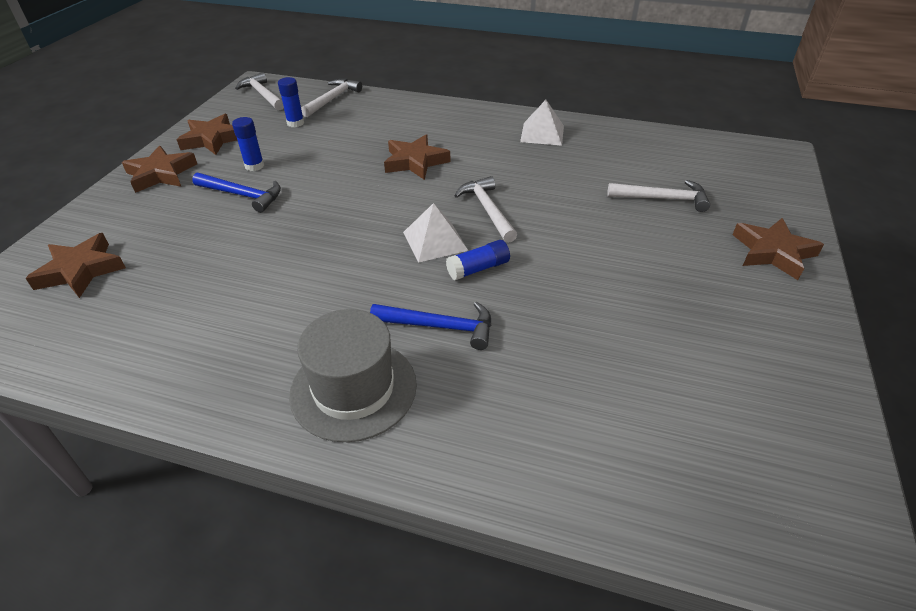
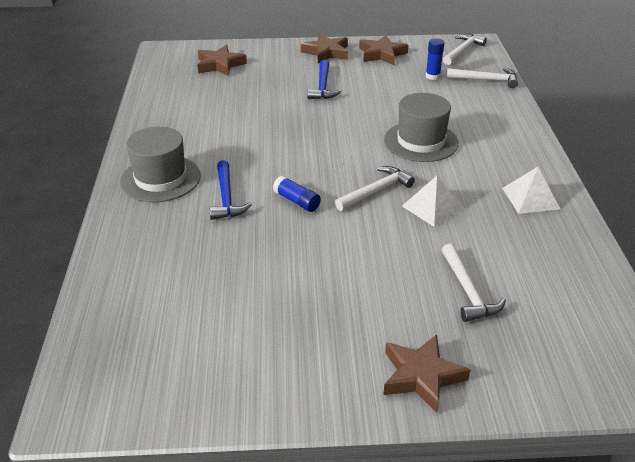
camera: 70 degrees right, 5 degrees down
blue glue stick [232,117,264,171] -> none
brown star [384,134,450,180] -> grey hat [384,93,459,162]
white pyramid [403,203,468,263] -> white pyramid moved to [402,176,464,227]

